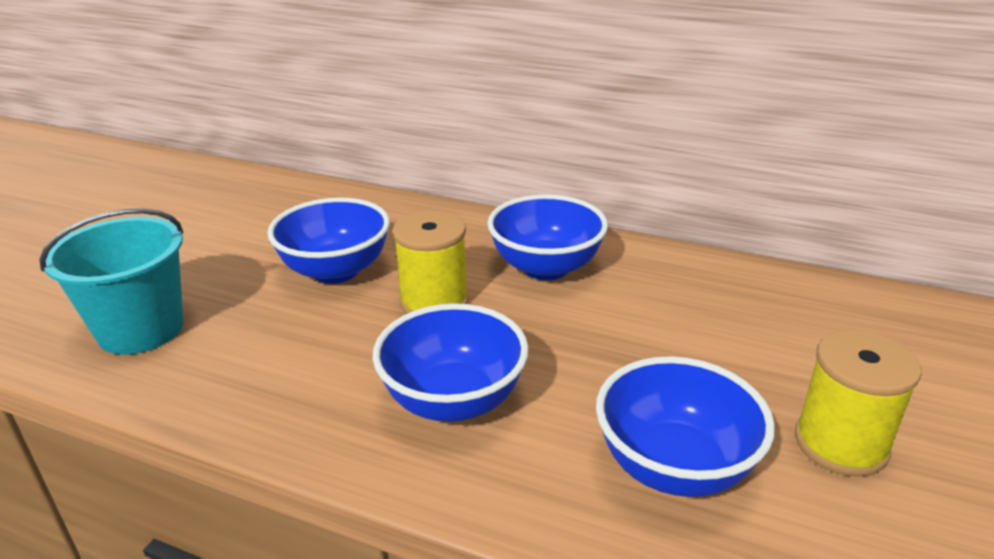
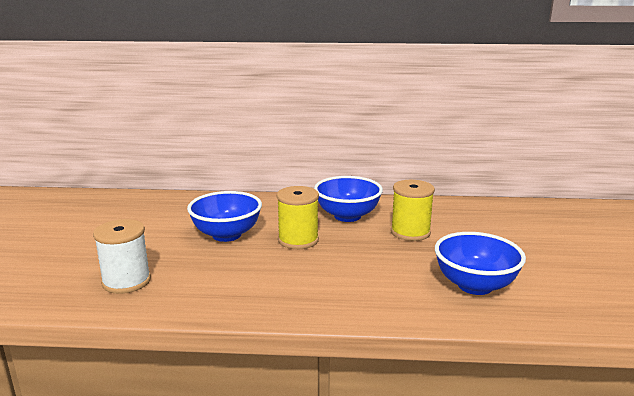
camera: 20 degrees left, 10 degrees down
turquoise bucket [39,208,184,355] -> white spool [93,219,151,294]
blue bowl [372,303,529,422] -> none
yellow spool [795,329,922,477] -> yellow spool moved to [391,180,435,241]

